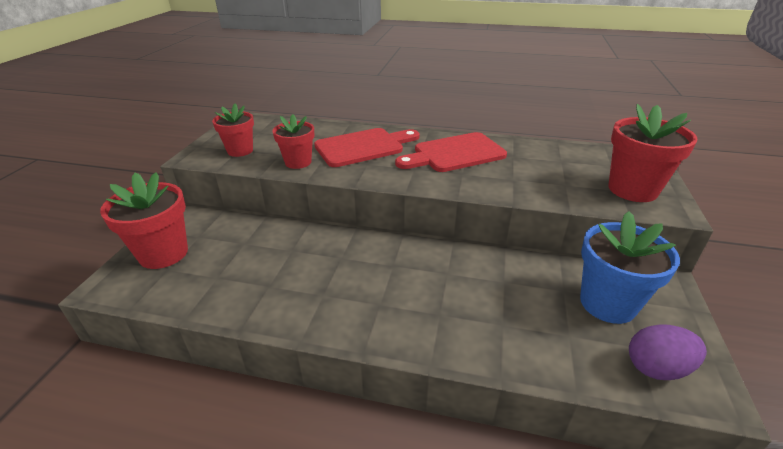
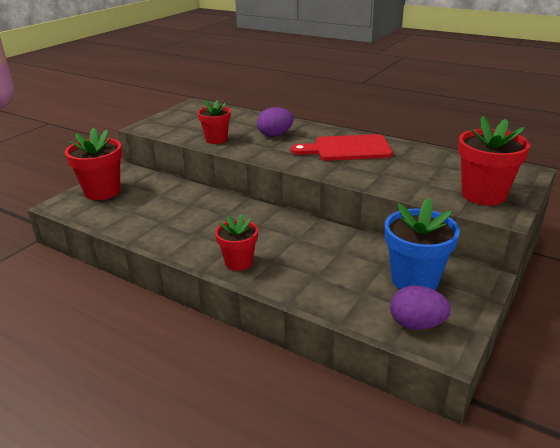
camera: 20 degrees right, 5 degrees down
red flower pot [212,104,254,157] -> red flower pot moved to [215,214,258,271]
red cutting board [314,128,420,167] -> purple egg [257,107,294,137]

